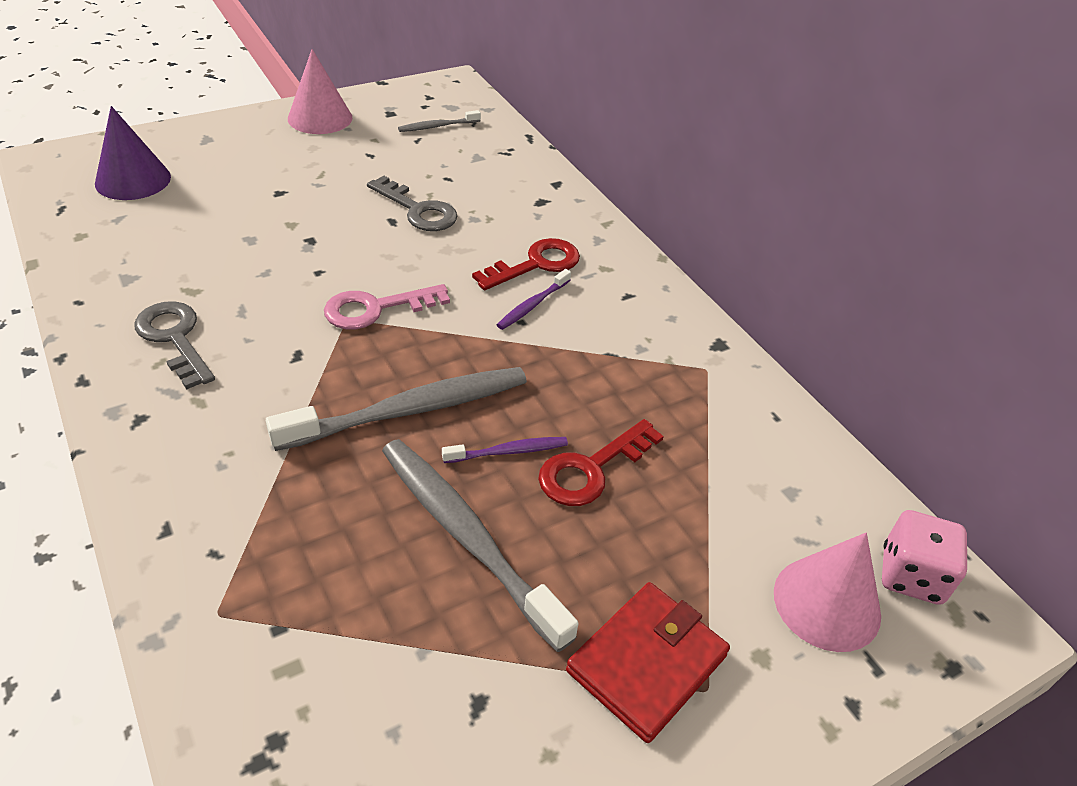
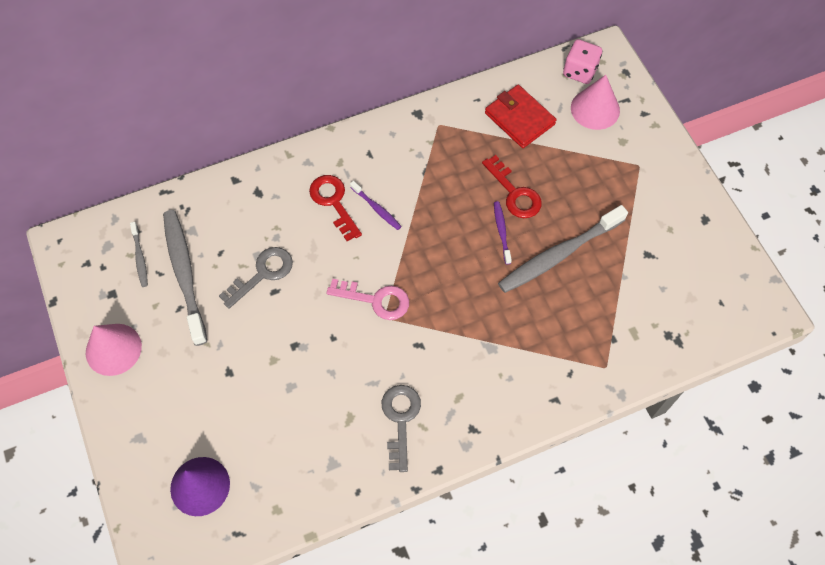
camera: 80 degrees left, 20 degrees up
grey key [135,301,215,389] -> grey key turned 120 degrees clockwise [382,385,421,472]
grey toothbrush [266,367,527,451] -> grey toothbrush moved to [163,210,207,346]
pink key [324,284,450,329] -> pink key turned 60 degrees counterclockwise [326,279,409,320]
red wallet [566,582,730,743] -> red wallet moved to [485,85,557,148]

